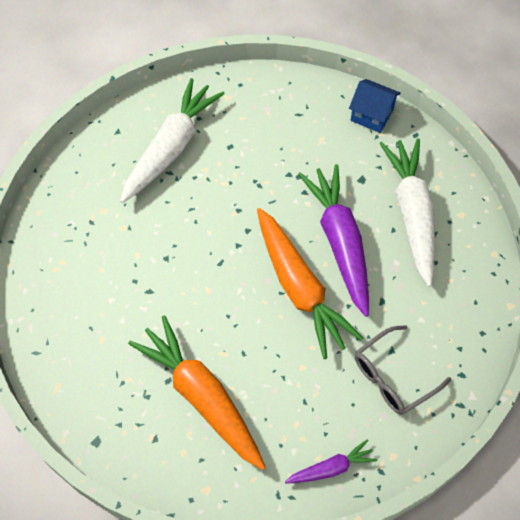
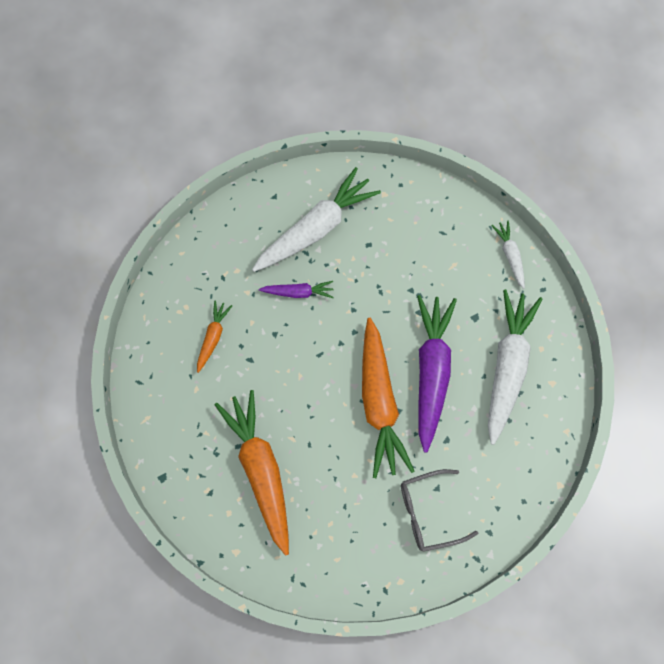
camera: 20 degrees right, 10 degrees up
purple carrot [285,439,377,484] -> purple carrot moved to [259,281,334,298]
blue house [349,79,401,133] -> white carrot [491,220,525,289]
none -> orange carrot [197,300,232,373]

